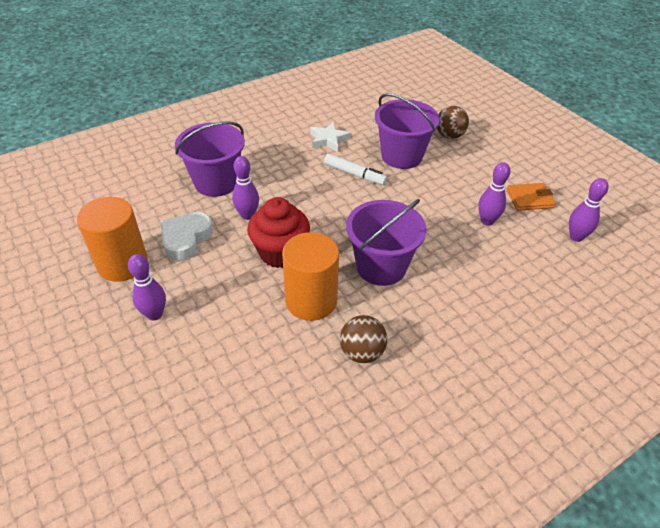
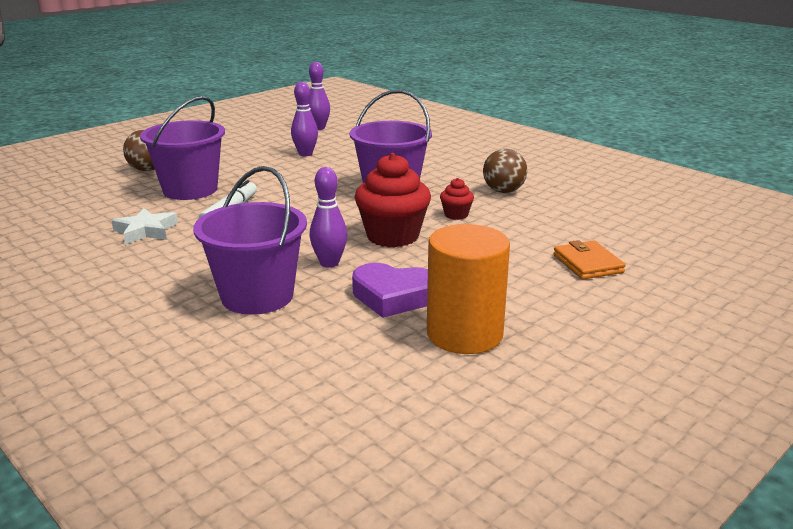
camera: 100 degrees left, 20 degrees down
purple bowling pin [128,254,166,321] -> none
white heart [161,212,213,261] -> purple heart [352,263,428,318]
orange cylinder [282,232,339,321] -> red cupcake [440,178,474,220]
orange wallet [507,183,556,211] -> orange wallet moved to [553,240,626,279]

